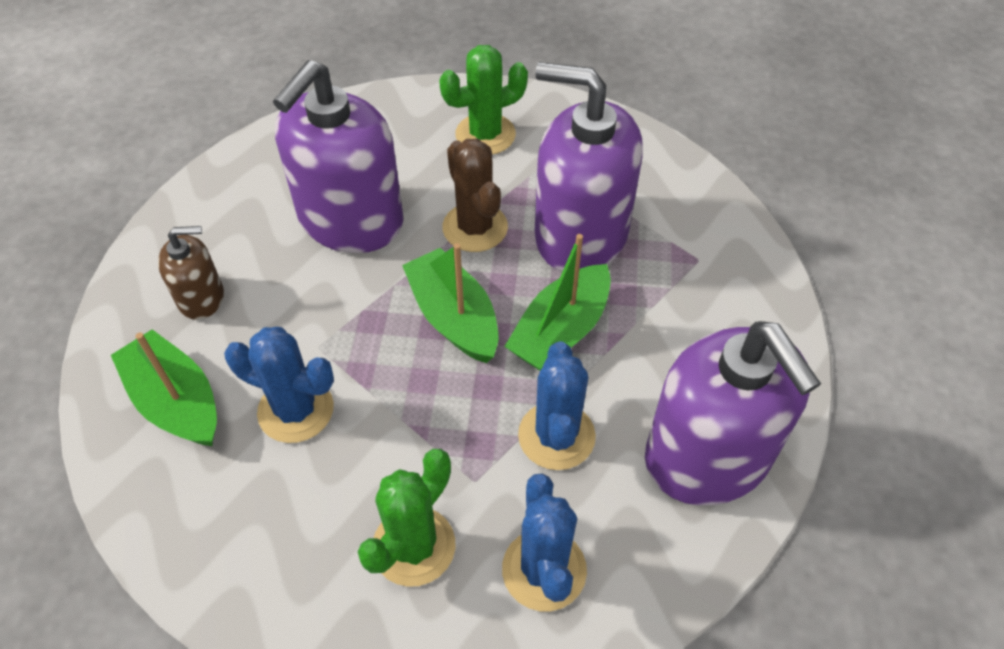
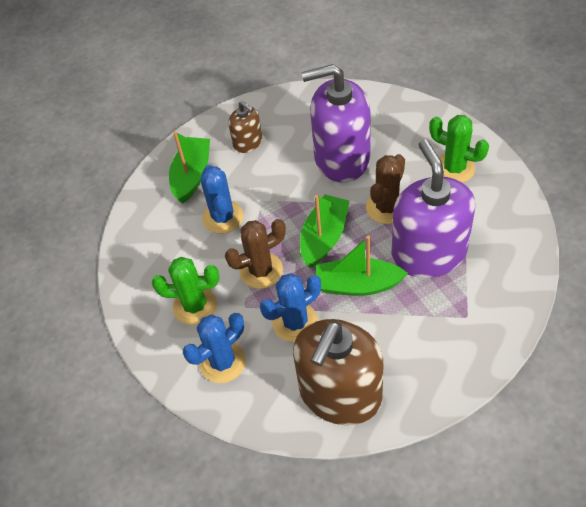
camera: 60 degrees right, 0 degrees up
purple soap dispenser [645,321,821,505] -> brown soap dispenser [293,319,383,425]
none -> brown cactus [225,219,286,289]

